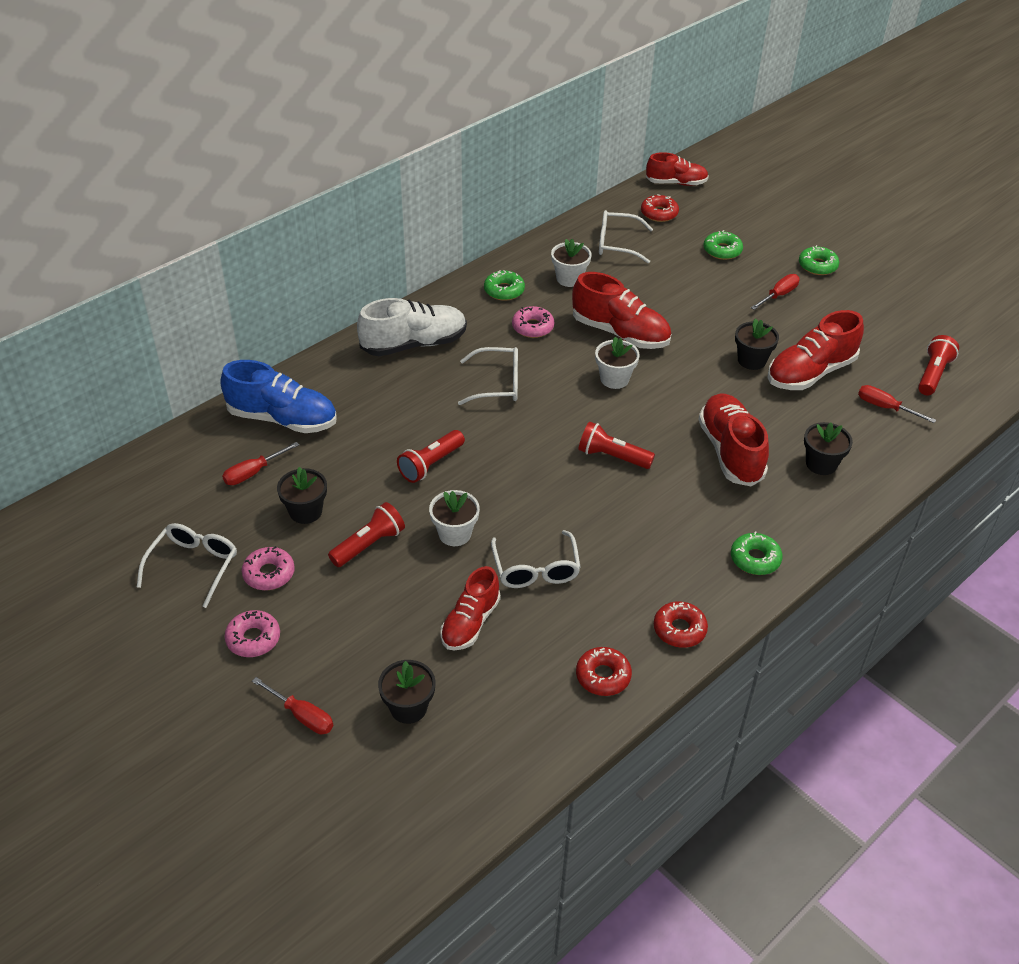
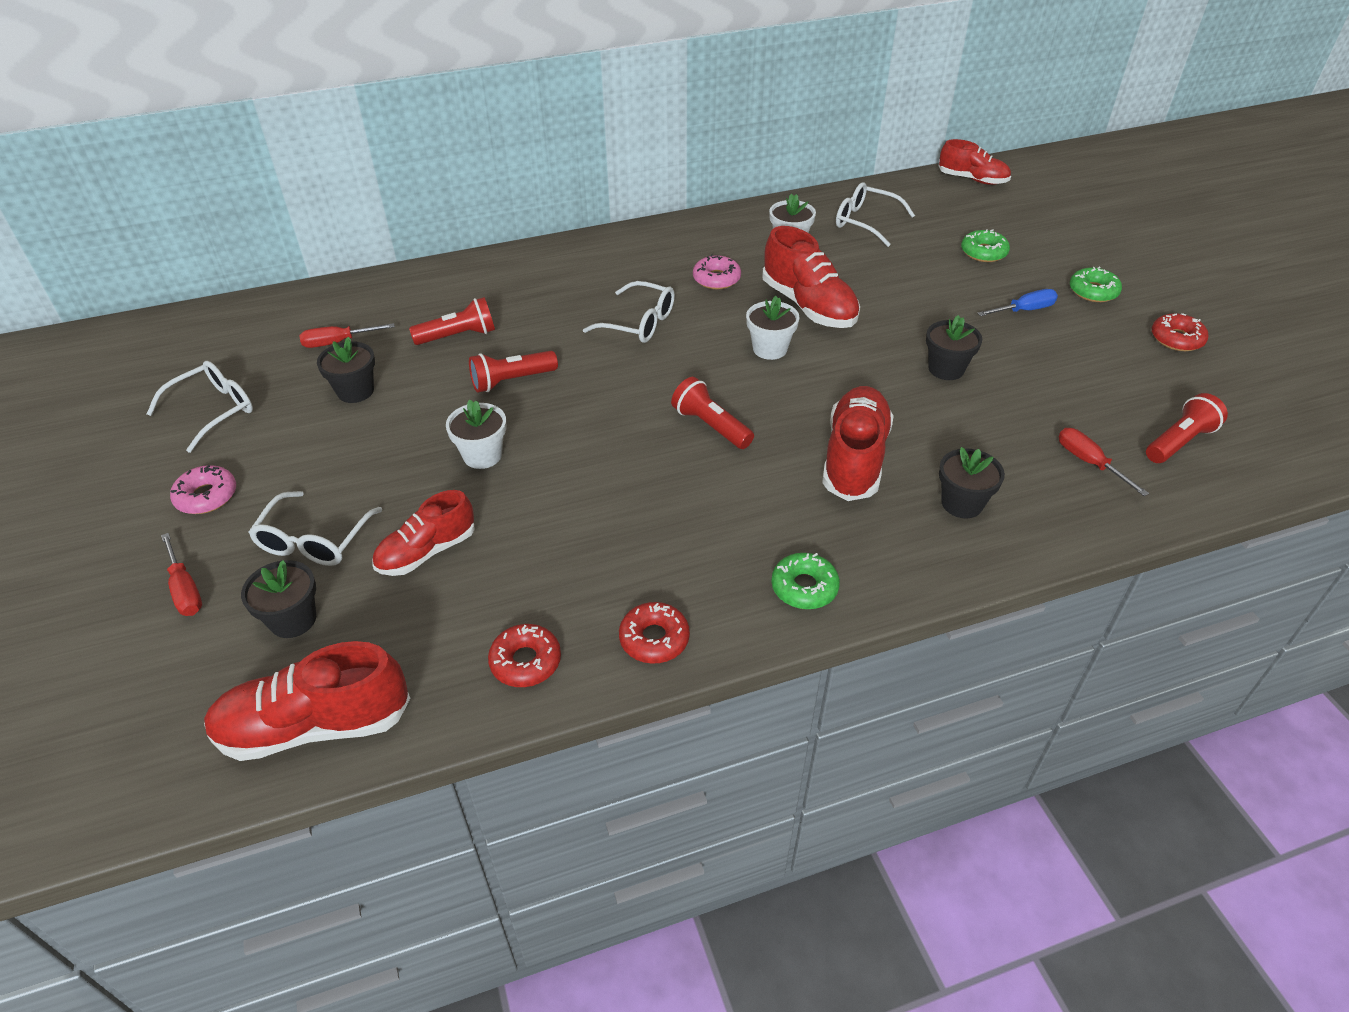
camera: 25 degrees right, 0 degrees up
blue shoe [220,360,337,433] -> none
pink donut [242,546,295,590] -> none
red flashlight [328,502,405,567] -> red flashlight moved to [409,297,495,345]
white shoe [357,298,467,356] -> none
green donut [484,270,525,301] -> none
white glasses [491,530,581,588] -> white glasses moved to [248,491,382,566]
red donut [641,194,679,222] -> red donut moved to [1152,313,1208,351]
red screwdriver [751,274,800,310] -> blue screwdriver [977,289,1058,316]
red shoe [768,310,864,390] -> red shoe moved to [204,641,410,761]

